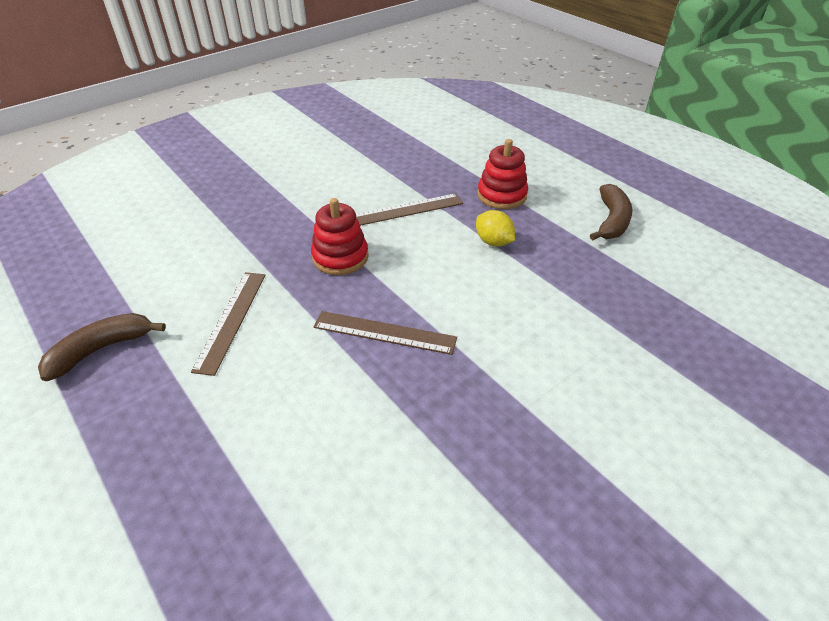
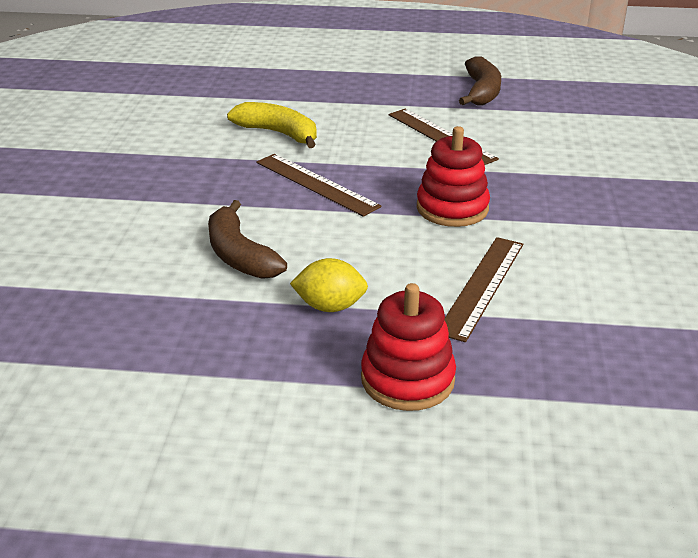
camera: 135 degrees right, 10 degrees down
brown ruler [313,311,457,355] -> brown ruler turned 75 degrees clockwise [256,154,381,217]
brown banana [590,184,633,240] -> brown banana moved to [208,200,287,279]
none -> yellow banana [227,102,317,148]

